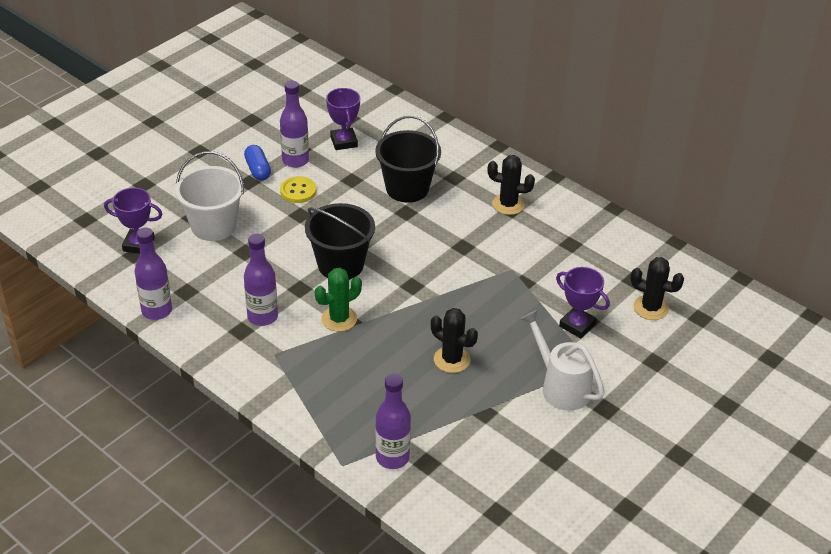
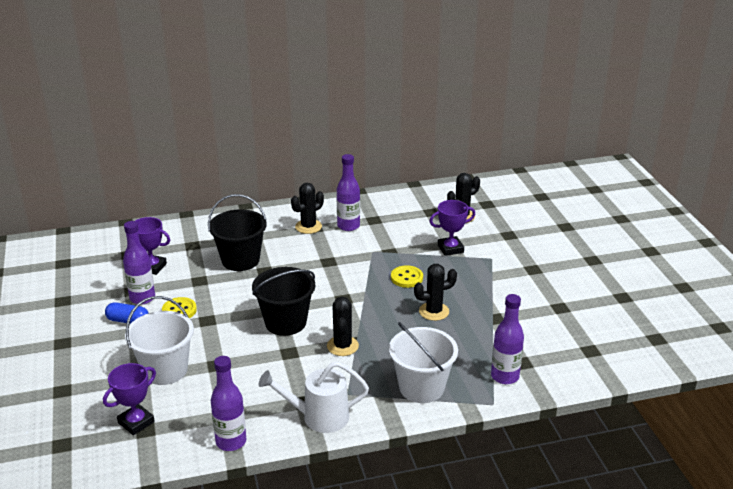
camera: 55 degrees left, 10 degrees down
purple bottle [244,233,278,326] -> purple bottle moved to [337,154,360,231]
green cactus [315,268,362,332] -> black cactus [327,297,359,356]
white watering can [520,310,605,411] -> white watering can moved to [259,361,369,433]
none -> white bucket [389,322,458,403]
none -> yellow button [391,265,423,288]

